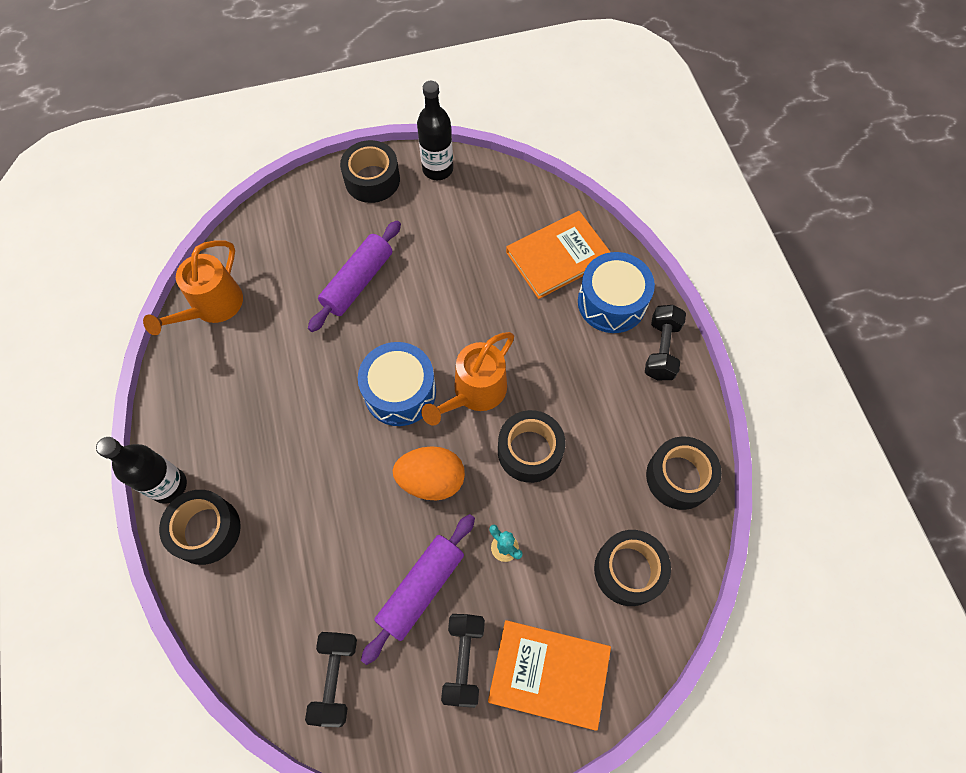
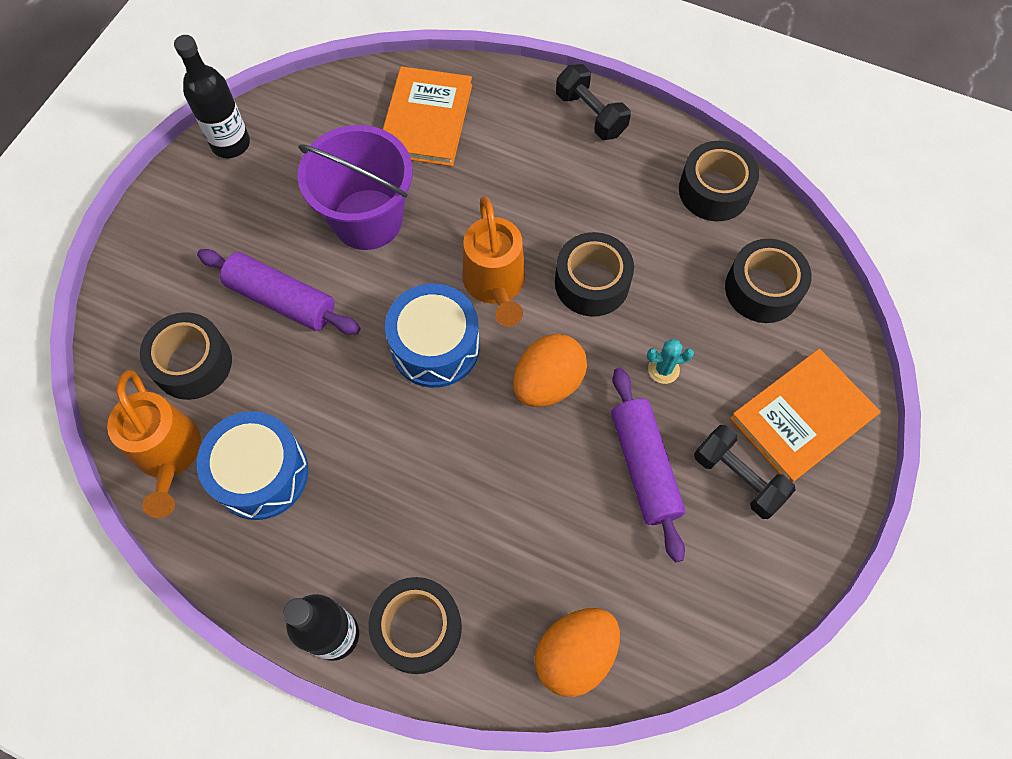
camera: 50 degrees left, 0 degrees up
black dumbbell [305,632,357,727] -> none
purple rolling pin [308,221,401,332] -> purple rolling pin turned 45 degrees counterclockwise [197,249,361,335]
black tape [340,140,400,203] -> black tape moved to [140,312,232,400]
blue drum [578,252,655,333] -> blue drum moved to [197,411,308,520]
none -> purple bucket [297,125,413,250]
none -> orange egg [535,608,620,697]

